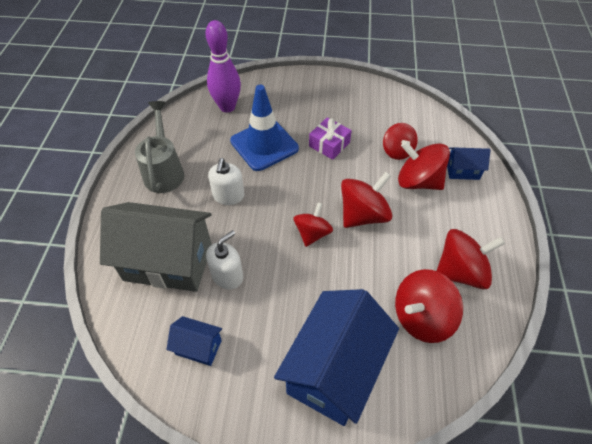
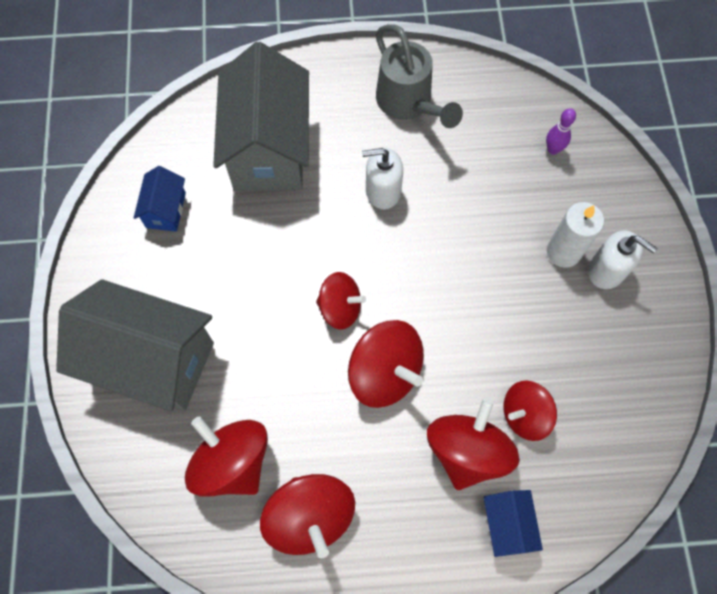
camera: 80 degrees right, 15 degrees up
grey watering can [135,101,184,193] -> grey watering can turned 75 degrees clockwise [376,24,463,128]
purple bowling pin [206,20,241,113] -> purple bowling pin [546,108,576,155], size x0.46
white soap dispenser [206,230,243,290] -> white soap dispenser moved to [588,230,657,289]
blue traffic cone [230,85,299,171] -> none
blue house [274,289,399,426] -> grey house [56,279,214,411]
purple gift [309,117,352,160] -> none
none -> white candle [547,202,604,268]

